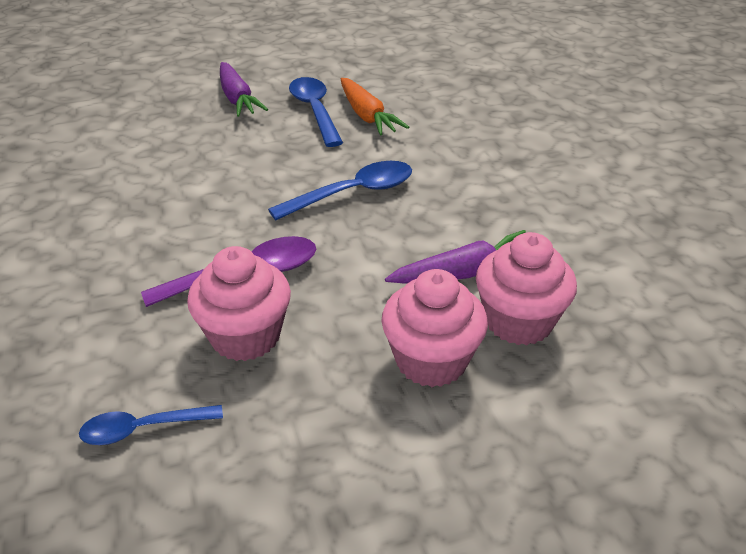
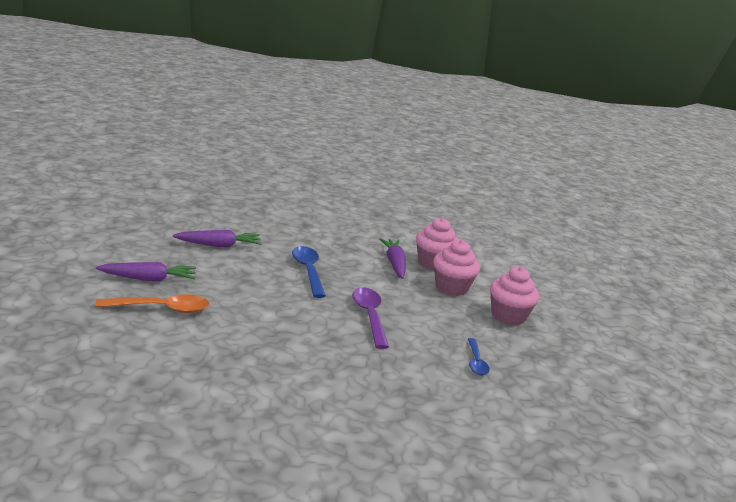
camera: 80 degrees left, 15 degrees down
pink cupcake [187,246,291,361] -> pink cupcake moved to [490,267,539,325]
blue spoon [289,77,343,147] -> none
orange carrot [341,78,409,136] -> purple carrot [173,230,262,247]
none -> orange spoon [95,294,209,313]

